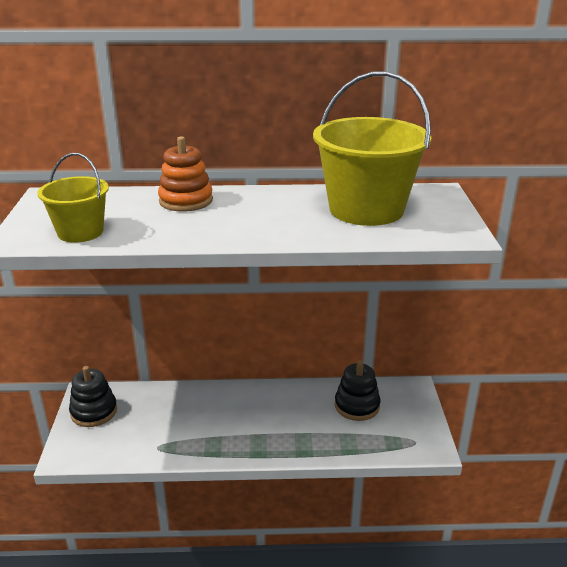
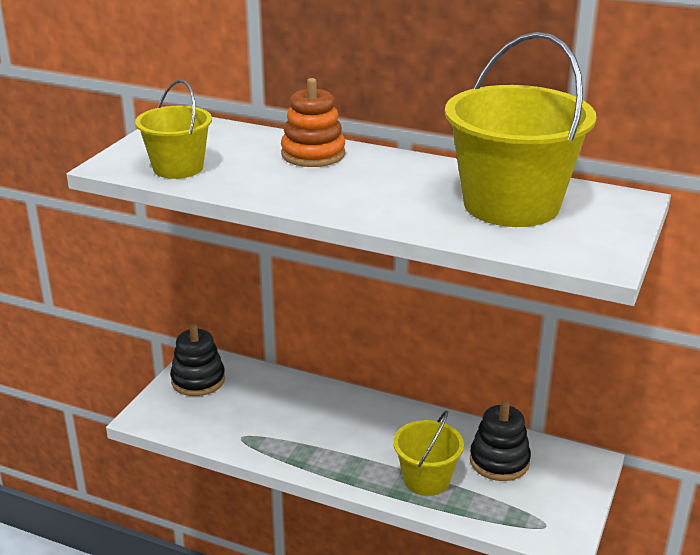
camera: 25 degrees right, 0 degrees up
none -> yellow bucket [393,411,464,496]

